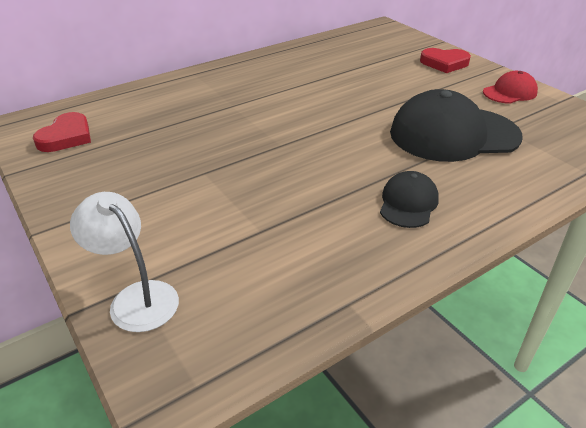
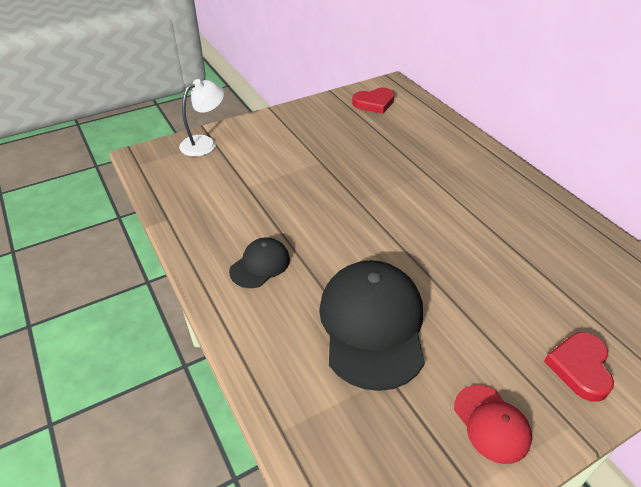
camera: 95 degrees right, 5 degrees up
red heart [33,112,91,152] -> red heart turned 45 degrees counterclockwise [352,88,395,114]
black cap [380,171,439,228] -> black cap turned 75 degrees counterclockwise [229,237,290,288]

